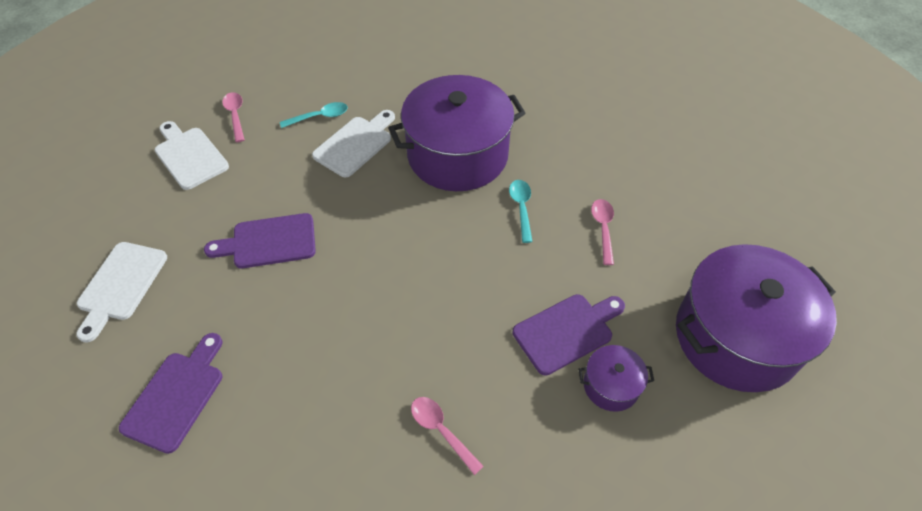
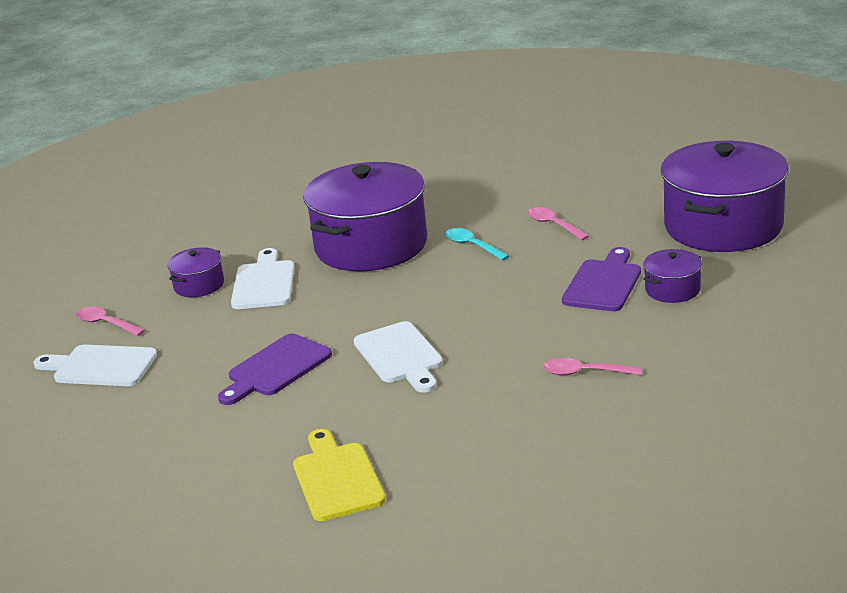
camera: 35 degrees left, 25 degrees down
white cutting board [76,242,167,342] -> white cutting board moved to [354,321,443,393]
purple cutting board [119,333,222,454] -> yellow cutting board [293,429,386,521]
turquoise spoon [280,102,348,128] -> purple pot [167,247,224,297]

